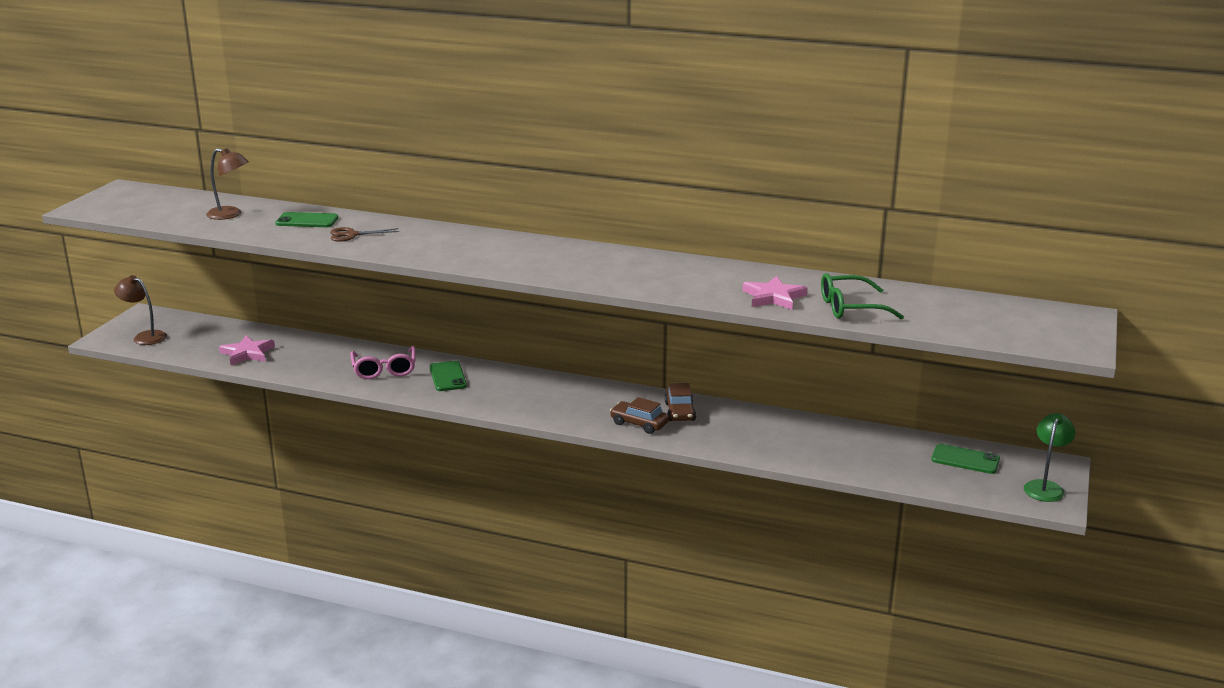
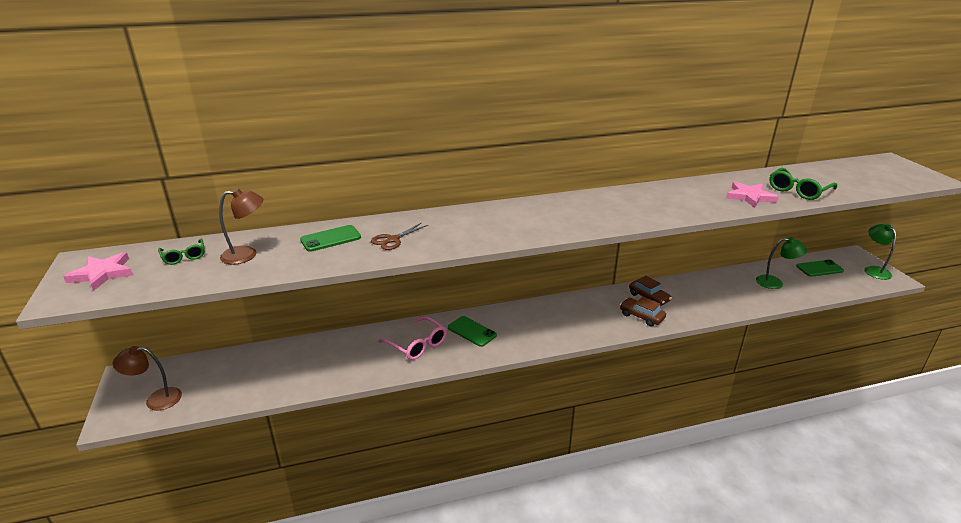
camera: 35 degrees left, 5 degrees up
pink star [219,335,275,365] -> pink star moved to [63,252,133,291]
brown car [610,397,669,434] -> brown car turned 45 degrees clockwise [620,297,666,327]
none -> green glasses [158,239,205,265]
none -> green lamp [756,237,807,289]

